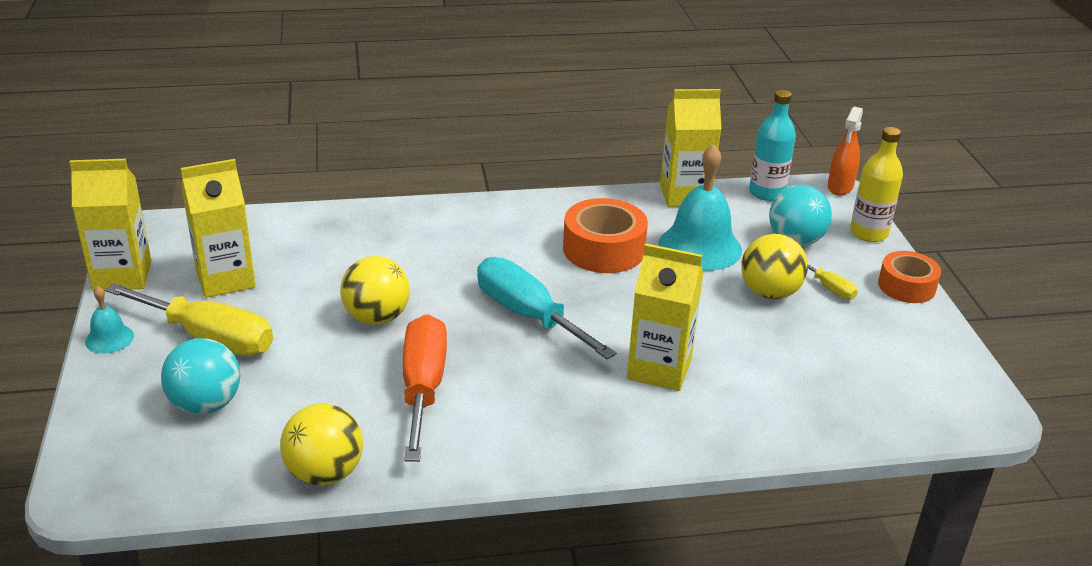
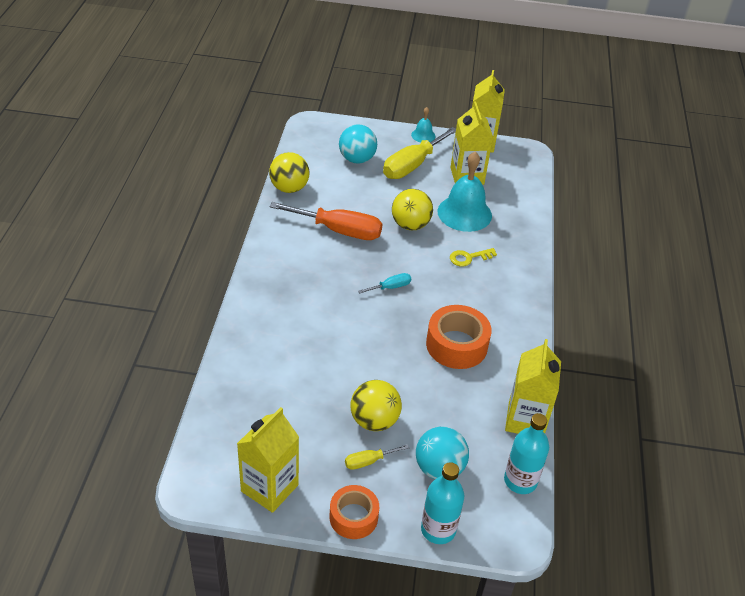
camera: 105 degrees right, 10 degrees up
turquoise screwdriver [477,257,617,359] -> turquoise screwdriver [358,273,411,293], size x0.46
yellow carton [627,243,703,391] -> yellow carton moved to [237,407,299,513]
turquoise bell [658,144,742,271] -> turquoise bell moved to [438,152,492,232]
orange spray bottle [828,107,863,195] -> none
yellow bottle [850,127,903,242] -> turquoise bottle [421,462,465,544]
none -> yellow key [450,248,497,266]

